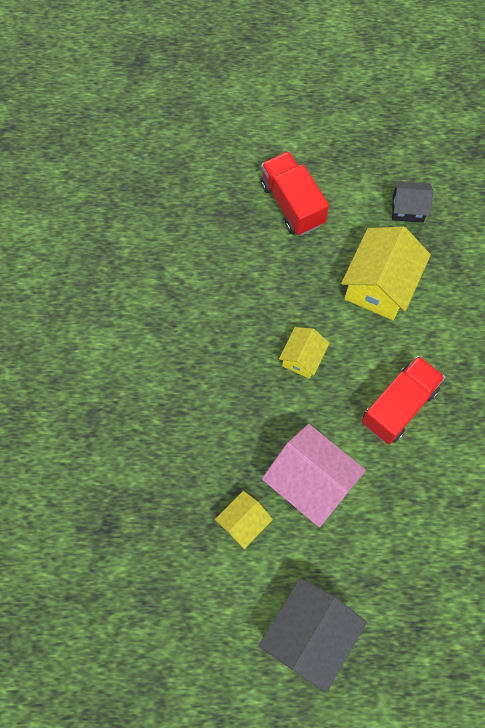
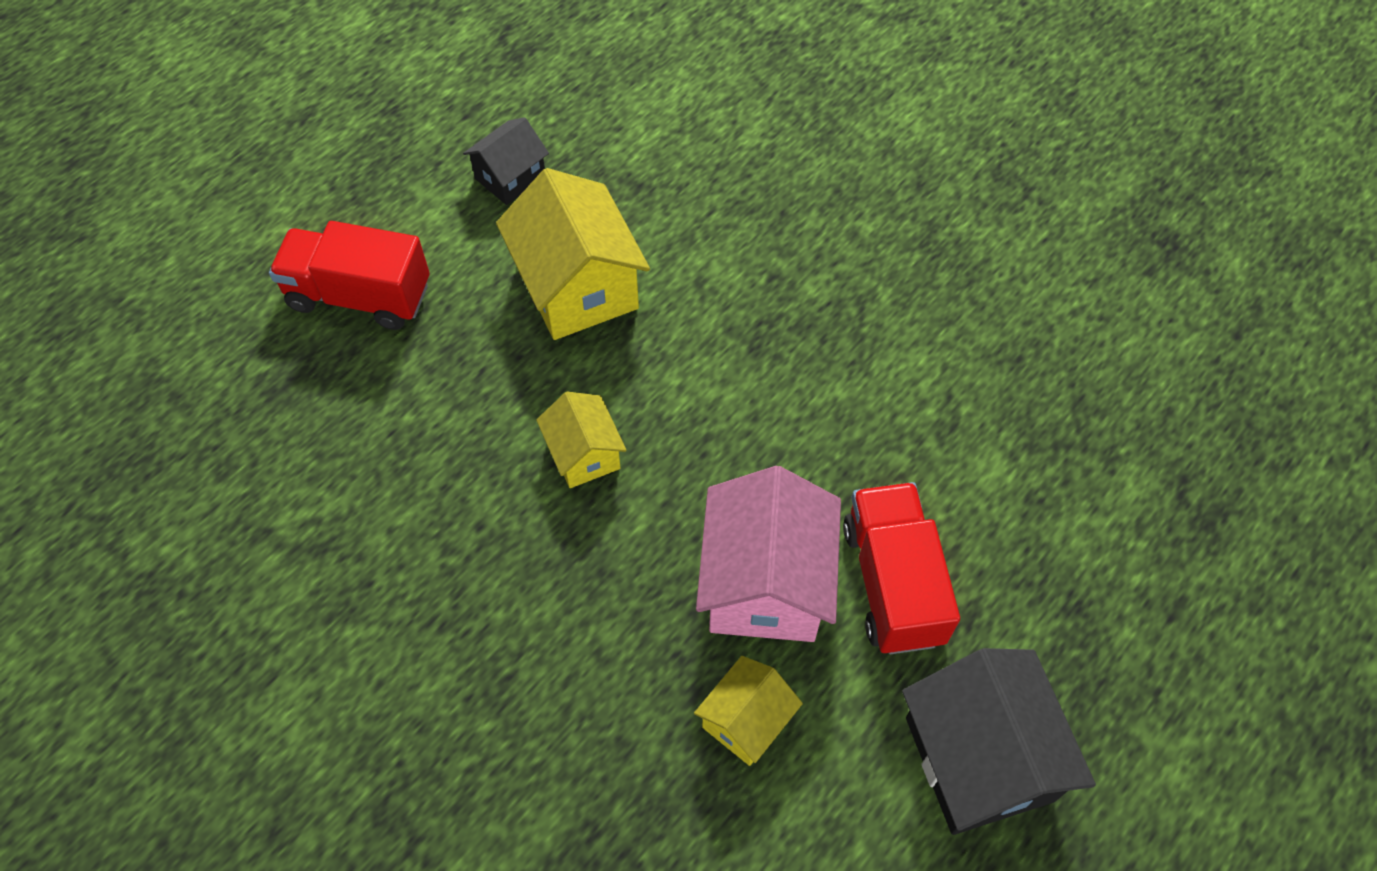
camera: 50 degrees left, 10 degrees down
yellow house [215,491,273,549] -> yellow house turned 45 degrees clockwise [694,656,803,766]
pink house [262,424,366,528] -> pink house turned 75 degrees counterclockwise [696,466,841,642]
red truck [362,356,445,444] -> red truck moved to [843,482,960,654]

